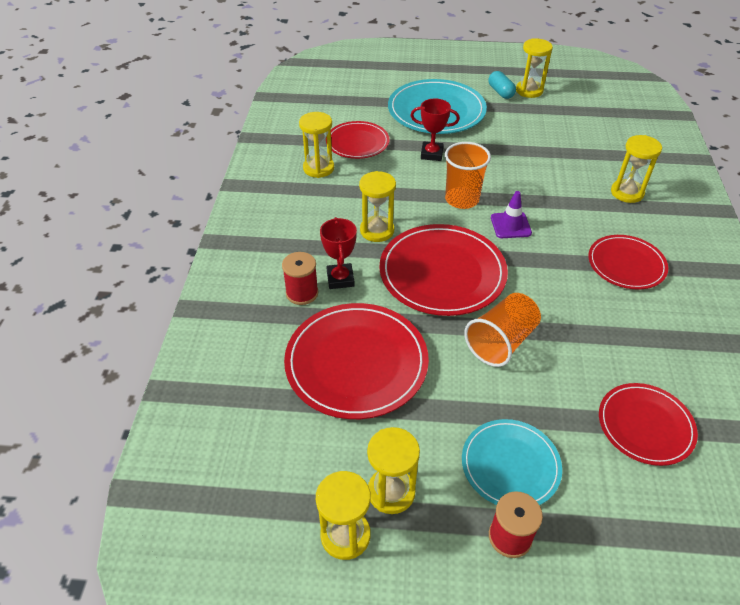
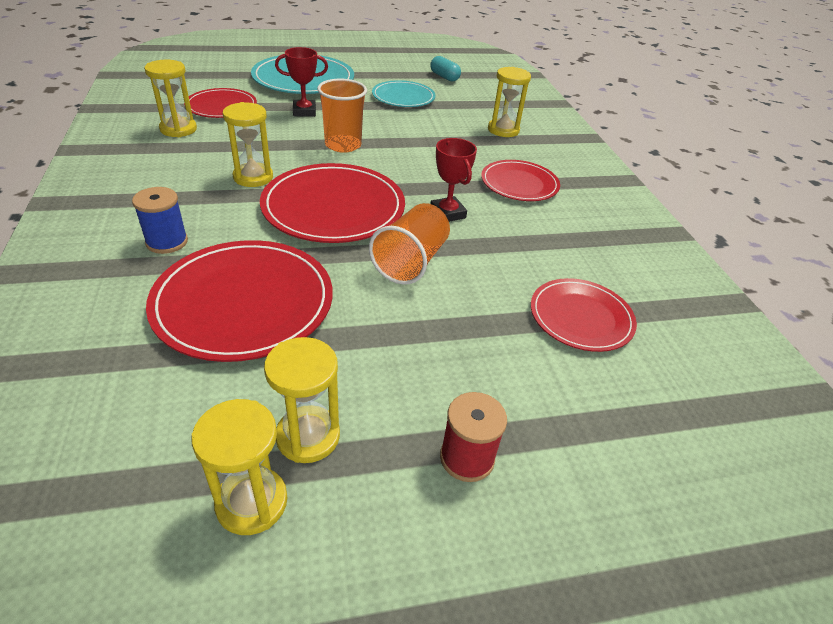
camera: 20 degrees left, 5 degrees down
red spool [282,252,319,305] -> blue spool [132,187,188,254]
red trophy [320,217,357,289] -> red trophy moved to [430,138,477,222]
turquoise plate [462,419,562,505] -> turquoise plate moved to [372,80,436,107]
turquoise capsule [488,71,516,99] -> turquoise capsule moved to [430,56,461,81]
purple traffic cone [491,191,532,238] -> none
yellow hourglass [516,38,553,98] -> none

